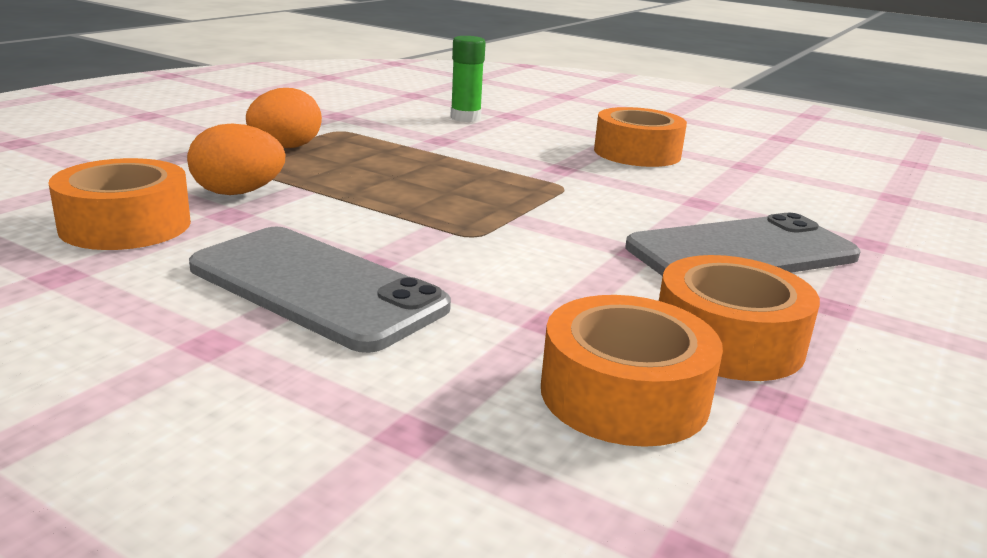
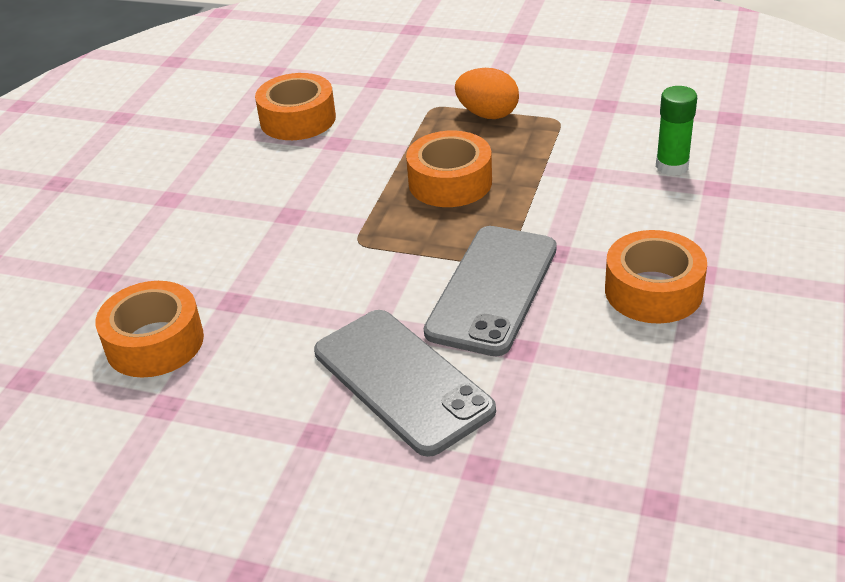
camera: 80 degrees right, 15 degrees up
orange egg [187,123,285,195] -> none
grey phone [189,227,451,353] -> grey phone moved to [424,226,557,356]
orange tape [659,255,820,381] -> orange tape moved to [406,130,492,207]

